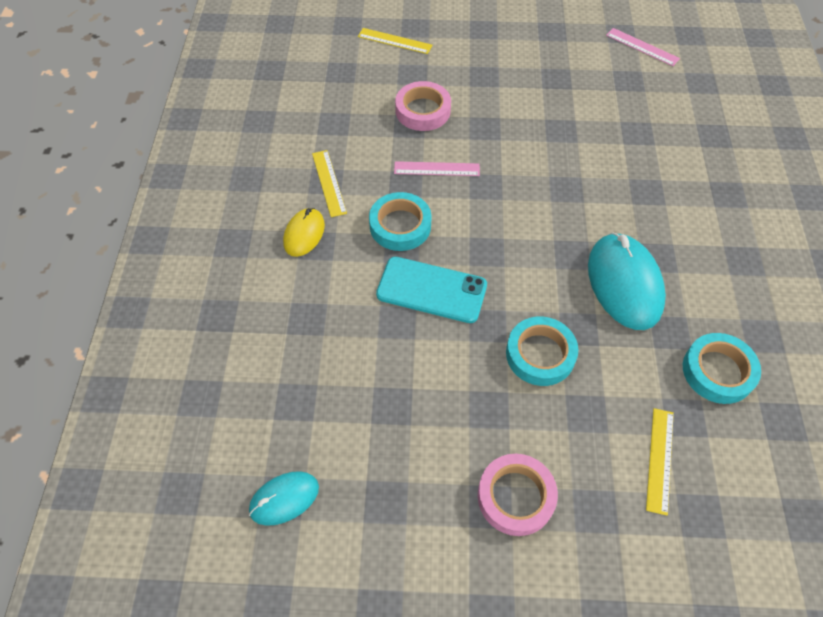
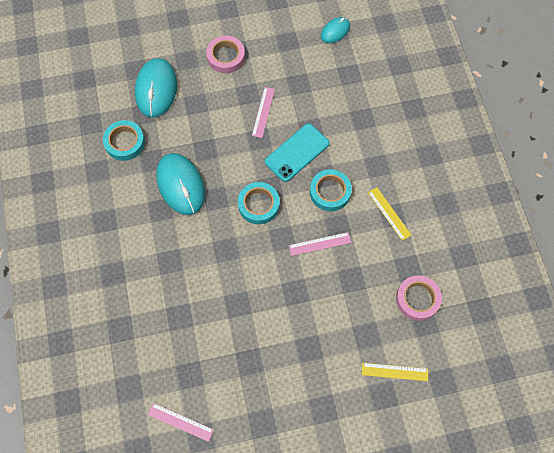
camera: 165 degrees right, 10 degrees up
yellow mouse [283,208,325,257] -> none
turquoise phone [376,257,487,323] -> turquoise phone turned 45 degrees counterclockwise [265,124,329,182]
pink tape [395,81,451,131] -> pink tape moved to [396,275,442,321]
turquoise tape [506,316,578,386] -> turquoise tape moved to [238,182,280,224]
yellow ruler [646,408,674,516] -> turquoise mouse [135,58,177,118]
none -> pink ruler [252,87,275,138]

